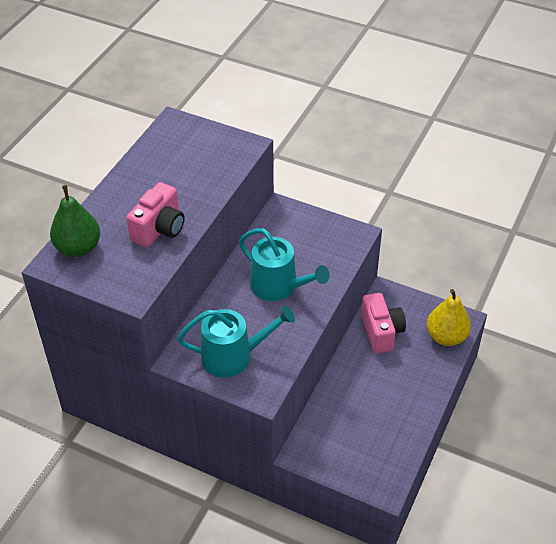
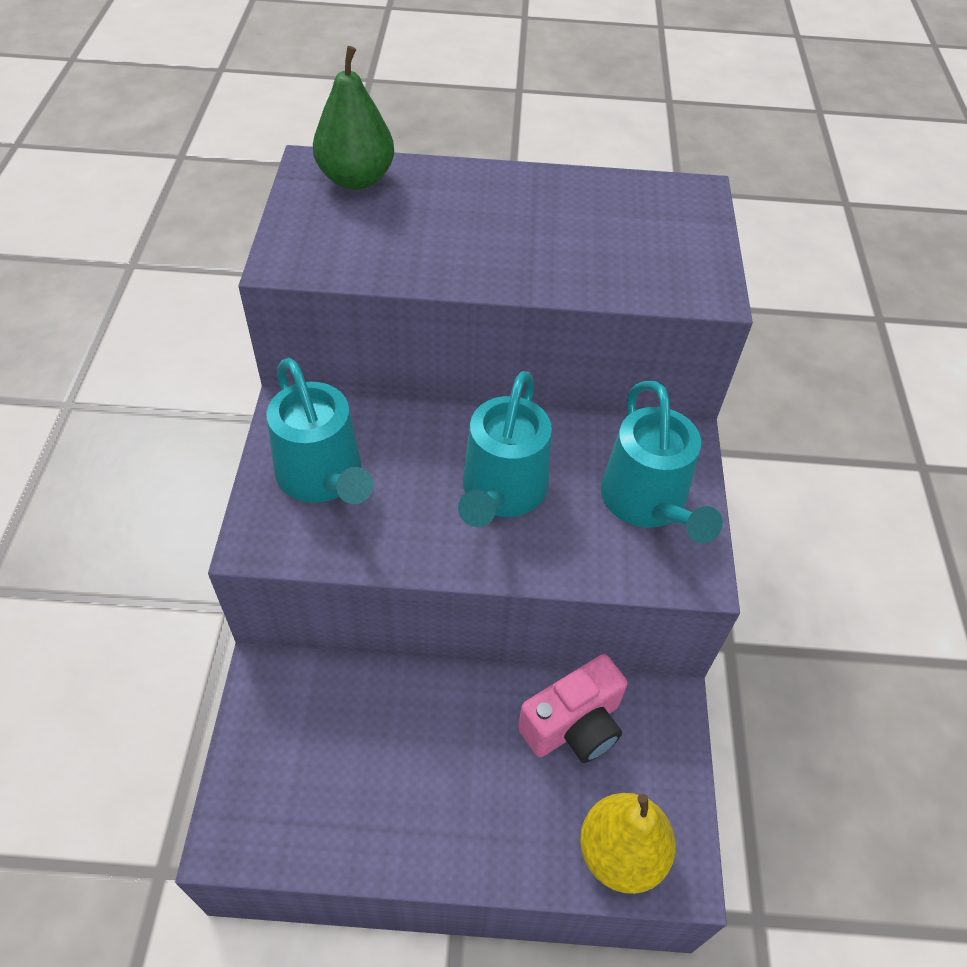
camera: 65 degrees right, 5 degrees up
pink camera [126,182,185,247] -> none
none -> turquoise watering can [601,381,723,543]

